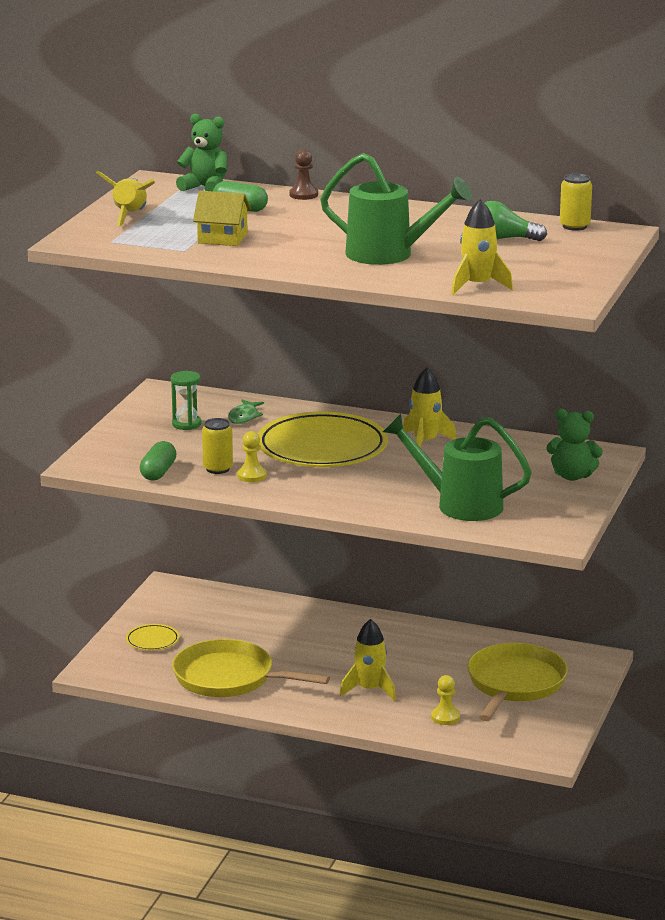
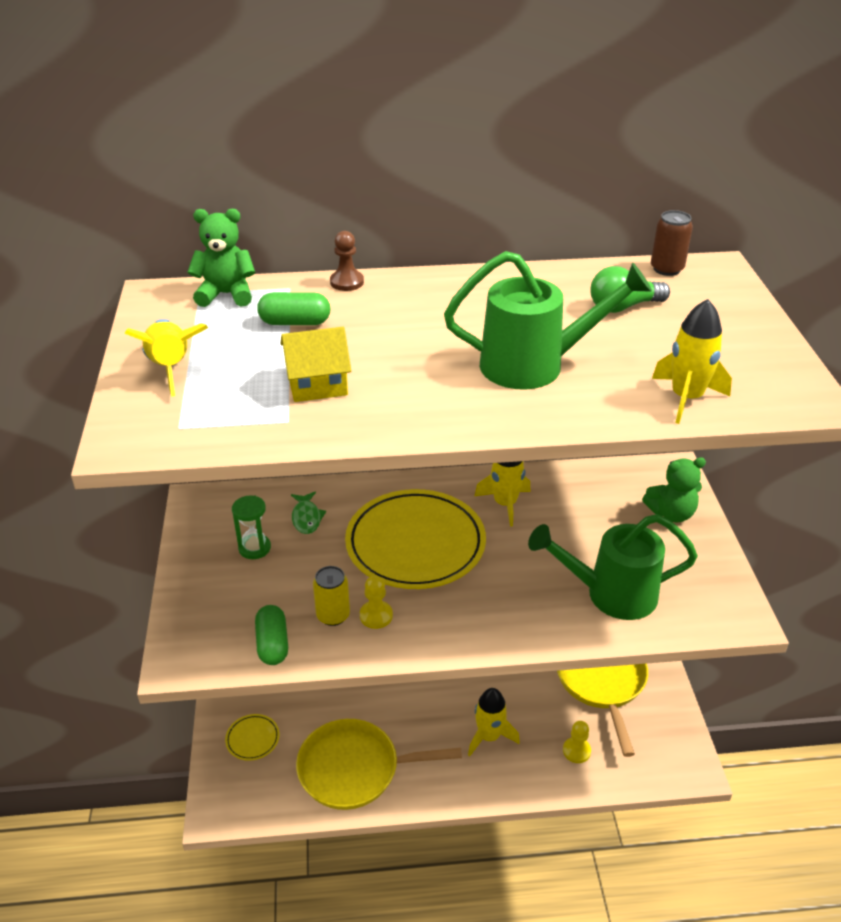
camera: 25 degrees left, 15 degrees up
yellow can [560,173,592,231] -> brown can [651,210,693,276]

